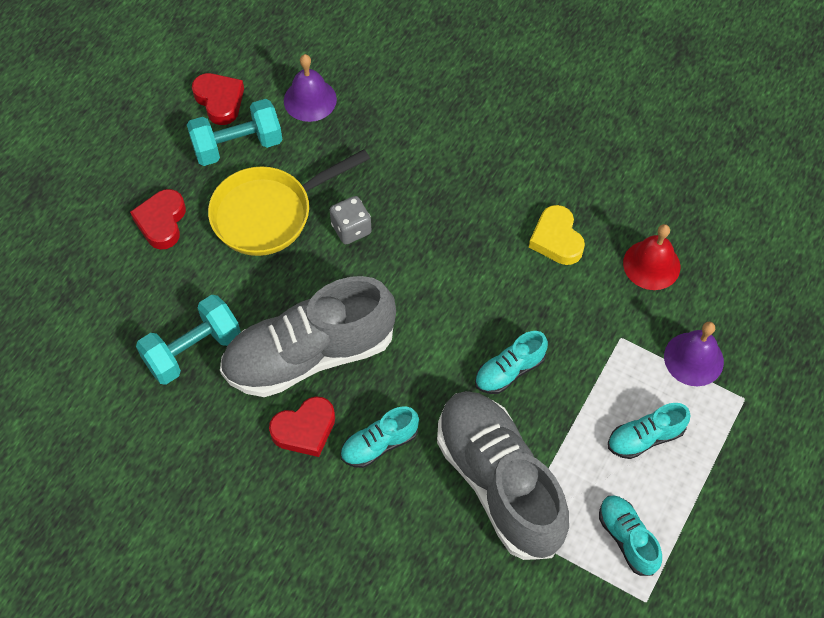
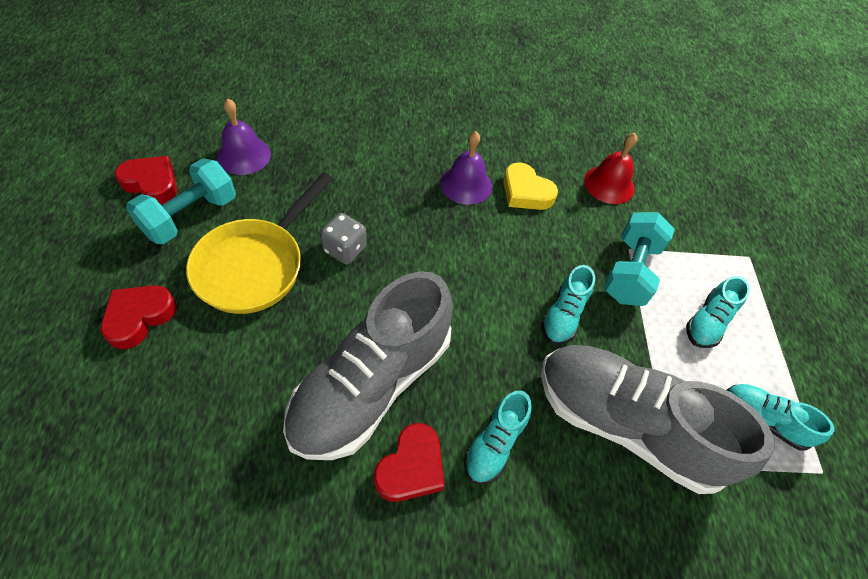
camera: 35 degrees left, 5 degrees down
red heart [130,189,186,250] -> red heart turned 60 degrees clockwise [101,285,177,349]
turquoise dumbbell [136,295,241,385] -> turquoise dumbbell moved to [603,212,674,306]
purple bell [664,322,724,386] -> purple bell moved to [440,131,492,205]

